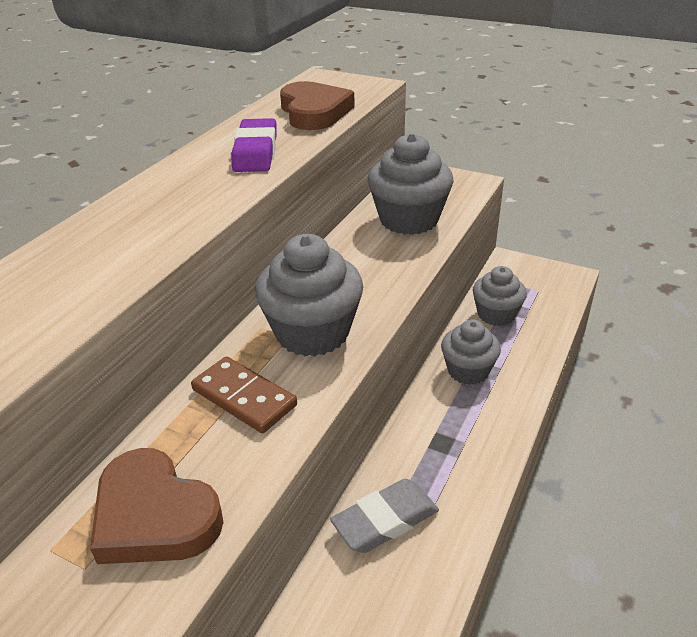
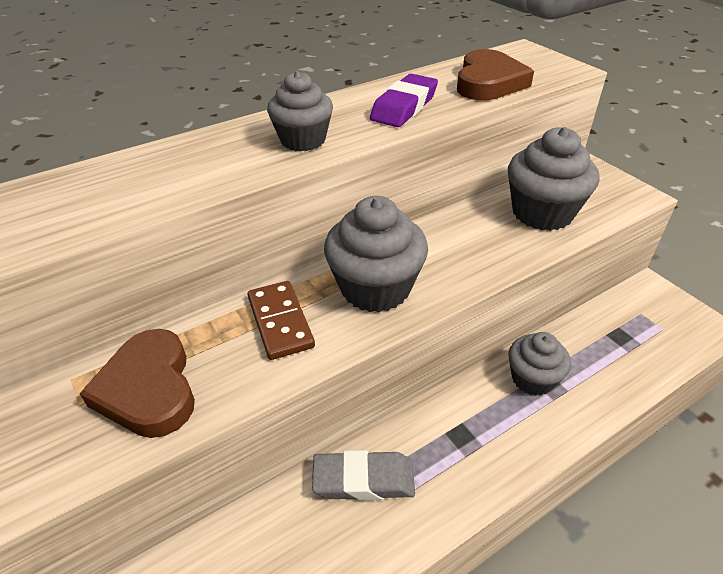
camera: 30 degrees right, 5 degrees up
grey cupcake [473,266,527,326] -> grey cupcake moved to [267,71,333,151]

